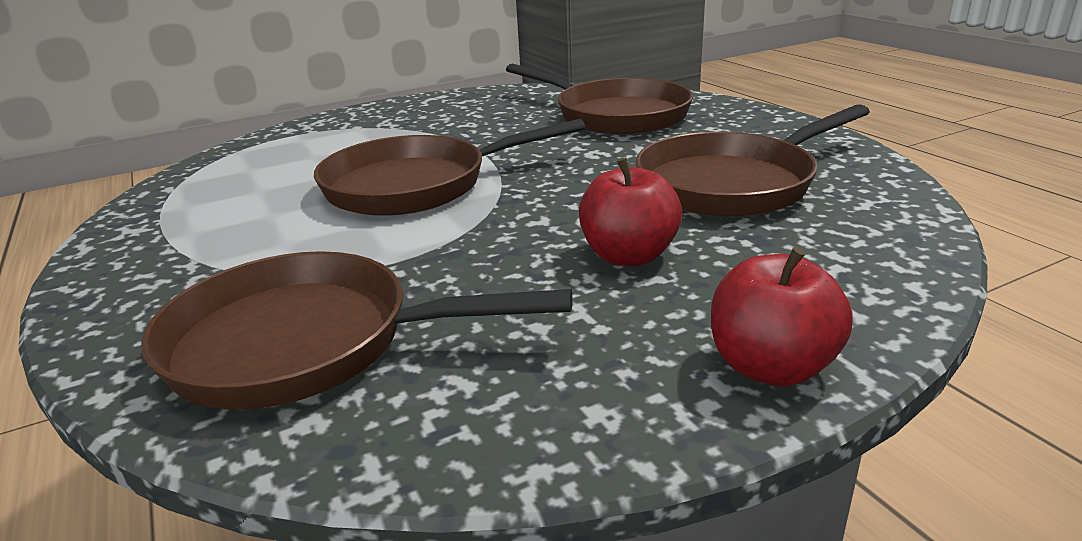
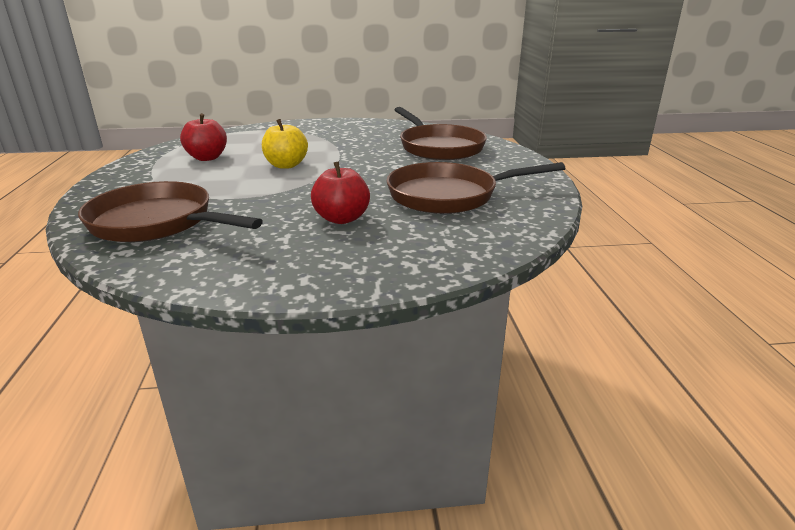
camera: 20 degrees right, 0 degrees up
brown pan [314,119,585,216] -> yellow apple [262,119,308,169]
red apple [711,247,852,386] -> red apple moved to [180,113,227,161]

